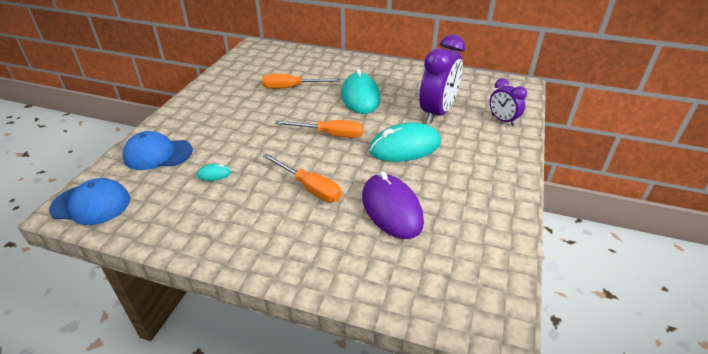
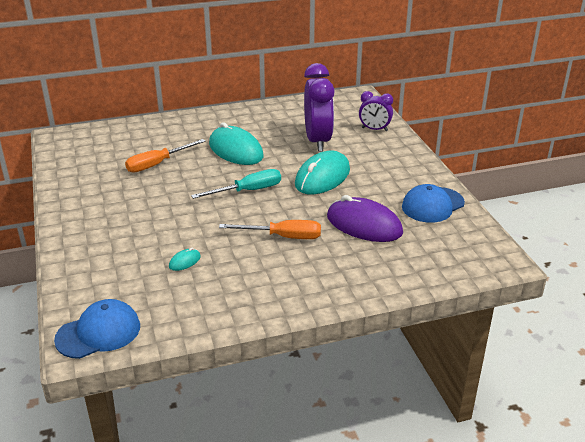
camera: 35 degrees left, 5 degrees down
blue cap [123,131,193,170] -> blue cap moved to [402,184,465,223]
orange screwdriver [275,120,363,138] -> turquoise screwdriver [191,169,281,199]

